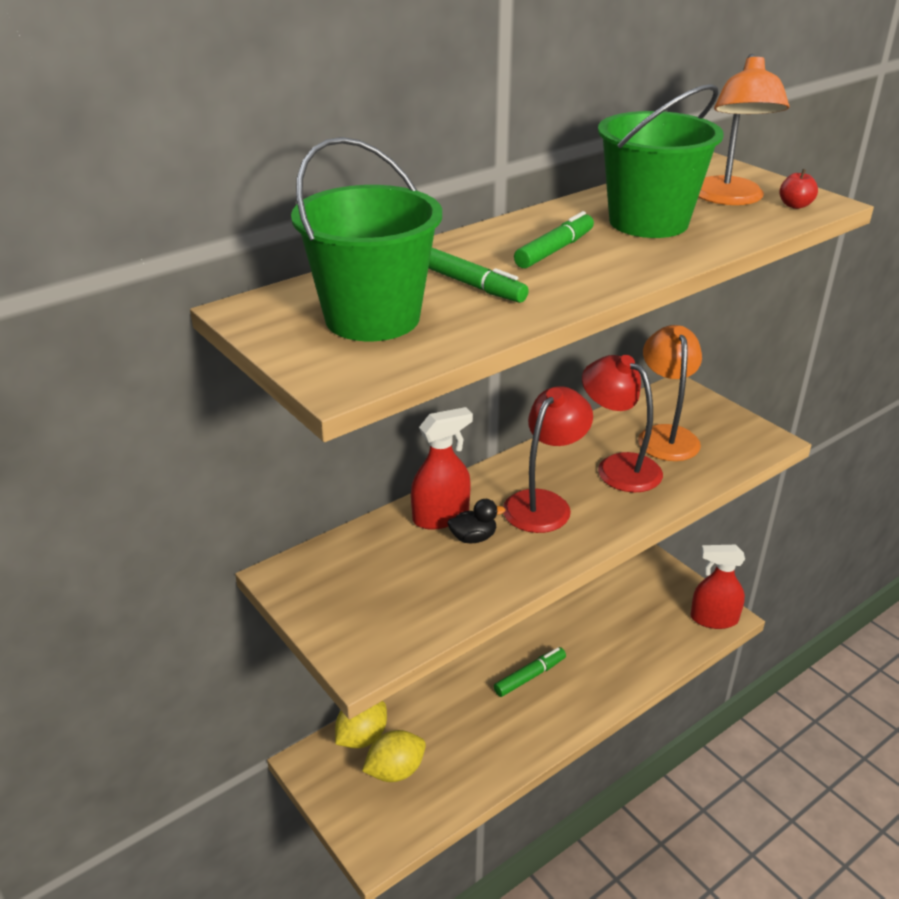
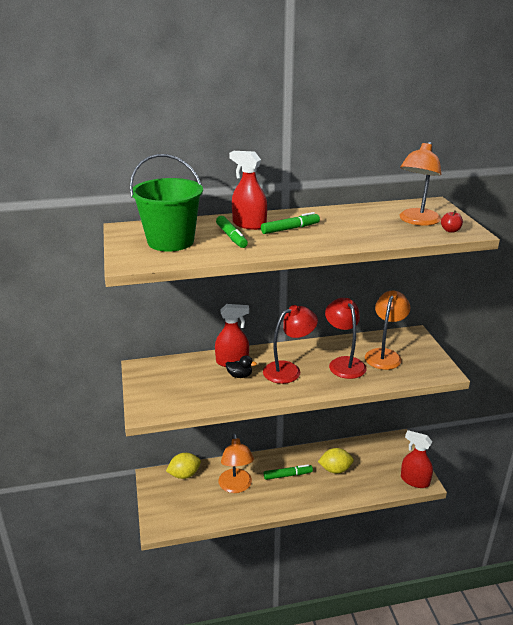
camera: 25 degrees right, 5 degrees down
yellow lemon [362,730,426,782] -> yellow lemon moved to [318,448,354,474]
green bucket [598,84,724,238] -> none
none -> orange lamp [219,433,254,493]
none -> red spray bottle [229,151,267,230]

